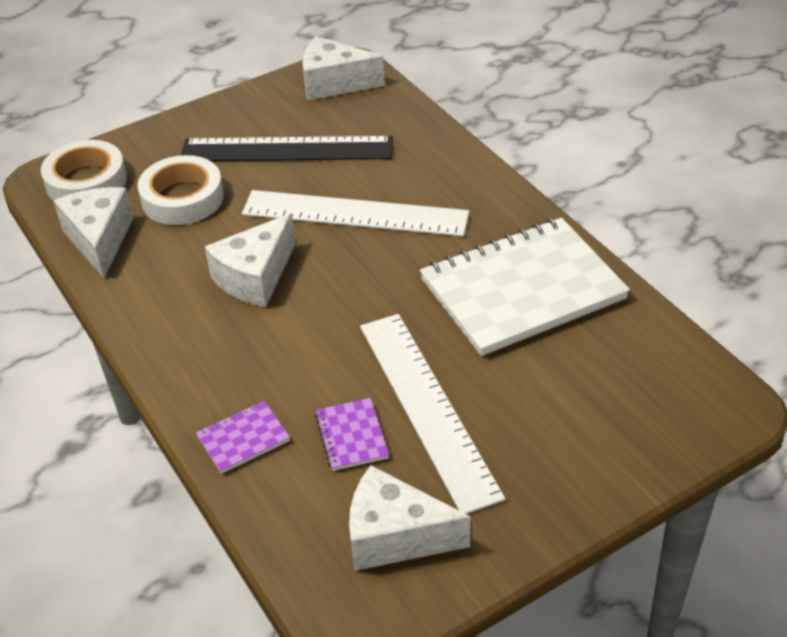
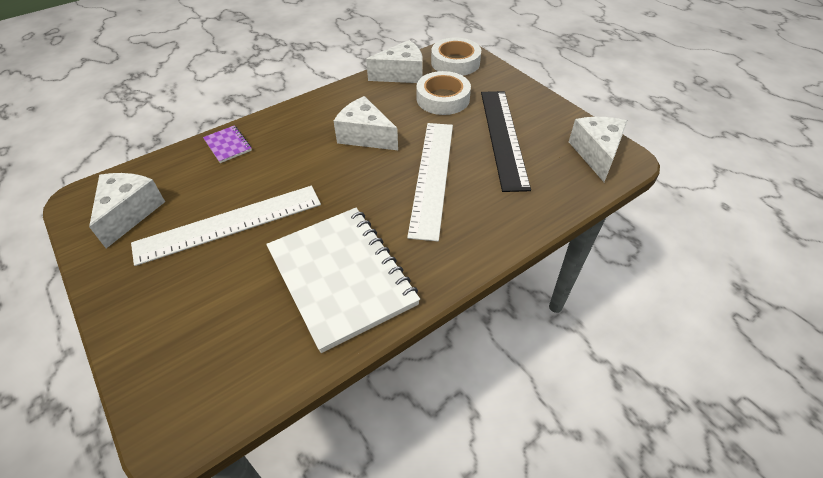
camera: 85 degrees right, 5 degrees up
purple notebook [315,398,389,471] -> none

